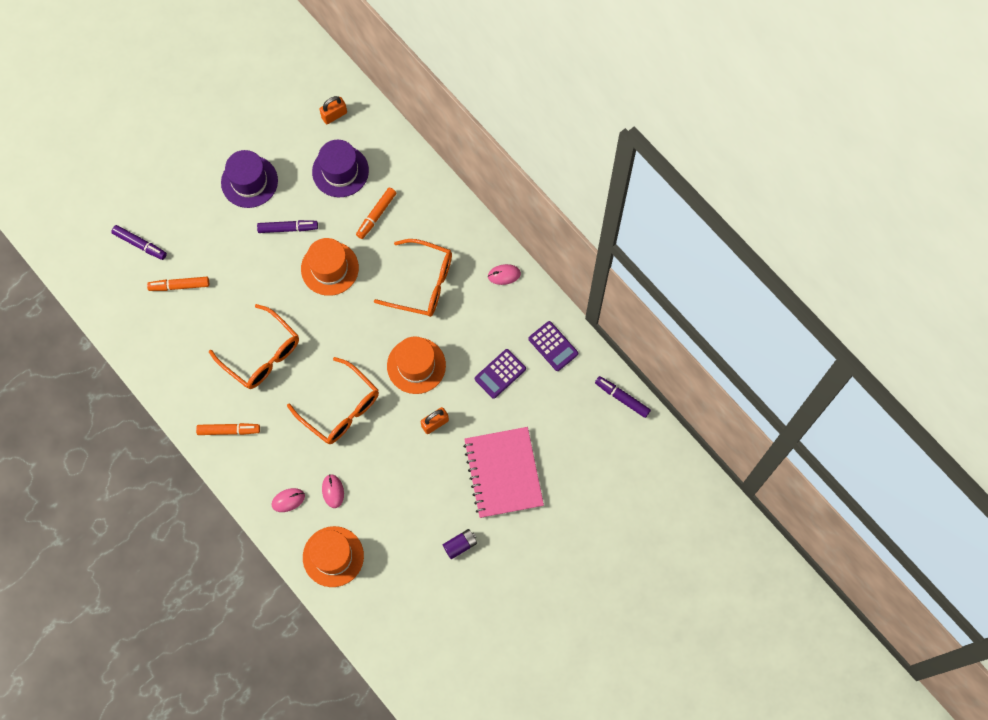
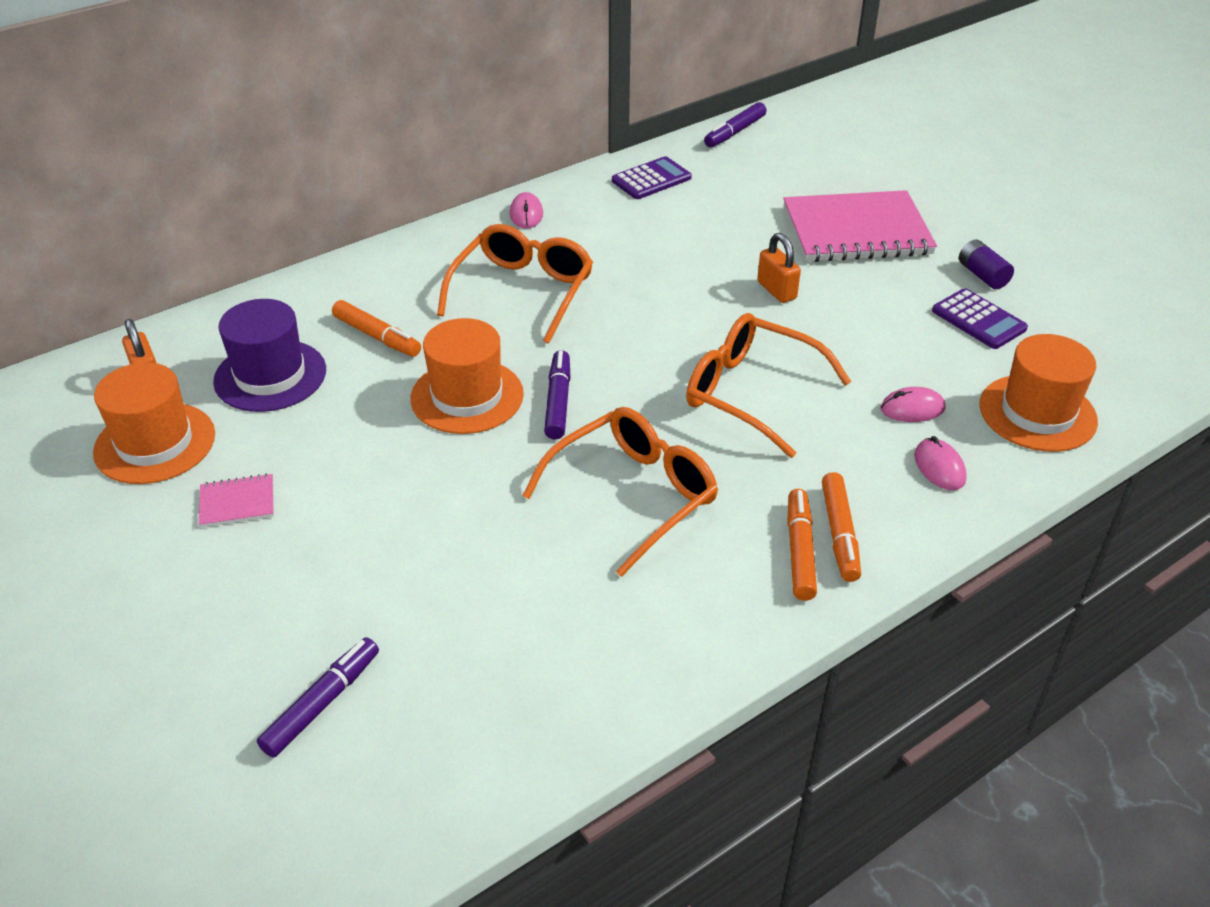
camera: 85 degrees left, 30 degrees down
orange marker [147,277,209,291] -> orange marker moved to [822,472,861,582]
purple hat [221,150,278,208] -> pink notebook [199,474,274,527]
purple marker [257,220,318,233] -> purple marker moved to [544,350,571,440]
orange glasses [287,357,379,444] -> orange glasses turned 105 degrees counterclockwise [686,313,851,458]
orange hat [387,336,446,394] -> orange hat moved to [93,362,215,484]
purple calculator [475,349,526,399] -> purple calculator moved to [932,288,1028,349]

